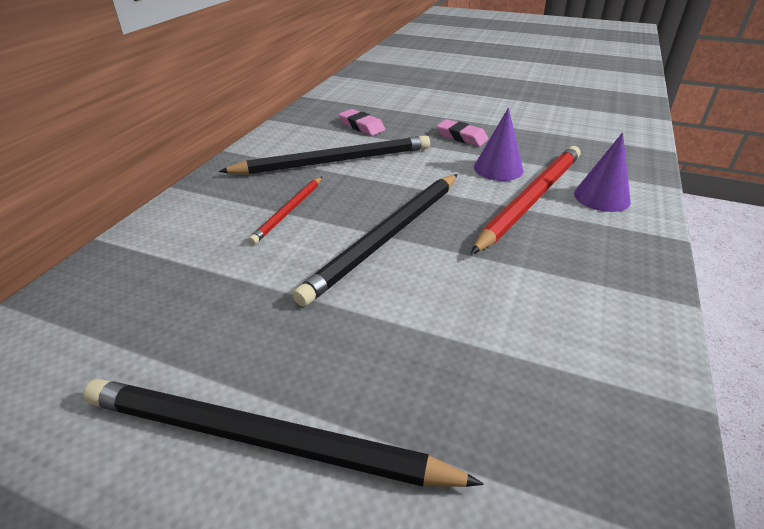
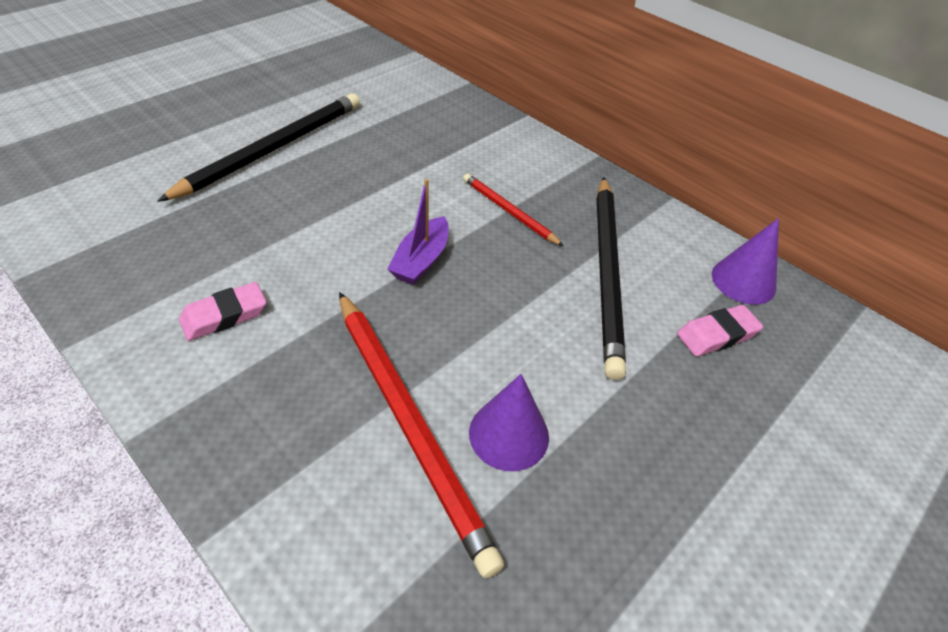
camera: 110 degrees right, 10 degrees up
black pencil [293,174,458,307] -> purple boat [387,179,449,285]
pink eraser [436,119,488,146] -> pink eraser moved to [179,282,267,341]
purple cone [574,132,631,212] -> purple cone moved to [712,218,779,305]

